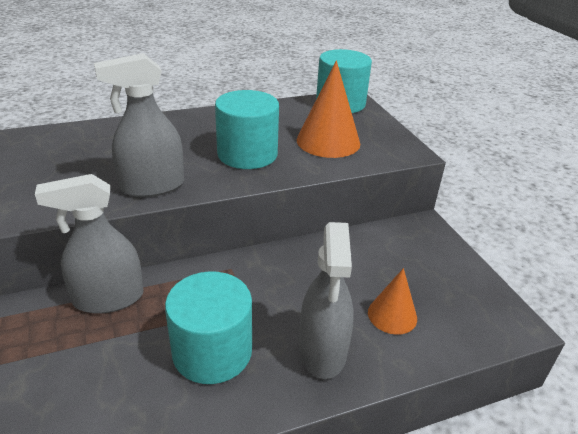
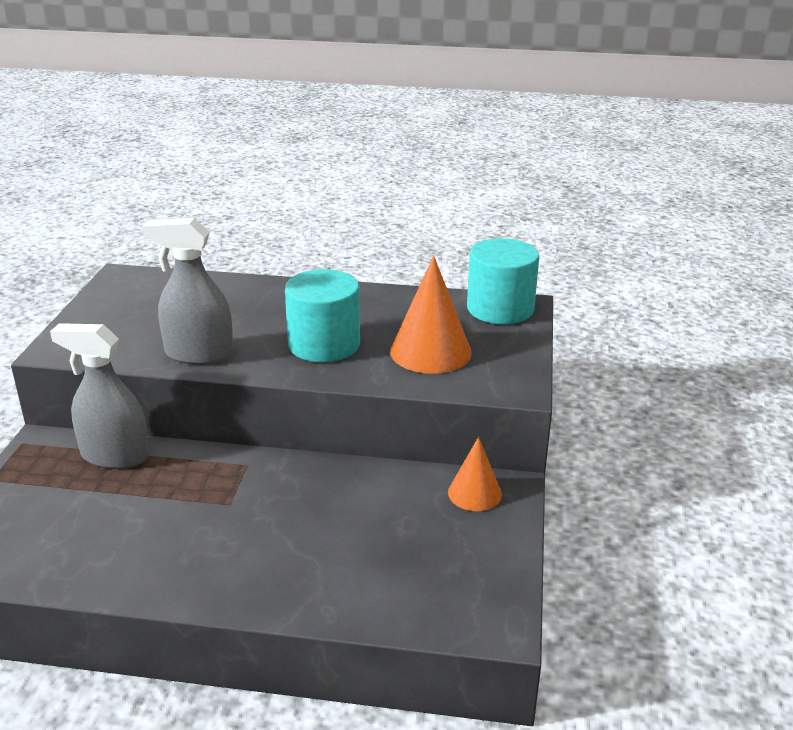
camera: 30 degrees right, 5 degrees down
turquoise cylinder [165,271,252,384] -> none
grey spray bottle [299,222,354,379] -> none
orange cone [368,268,417,335] -> orange cone moved to [448,437,502,511]

